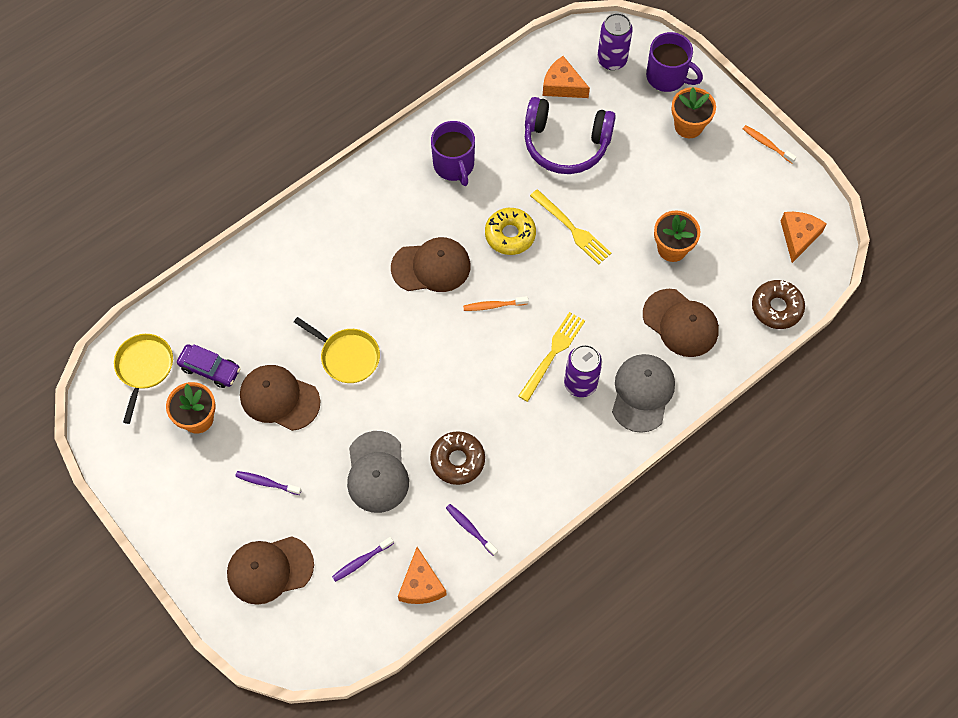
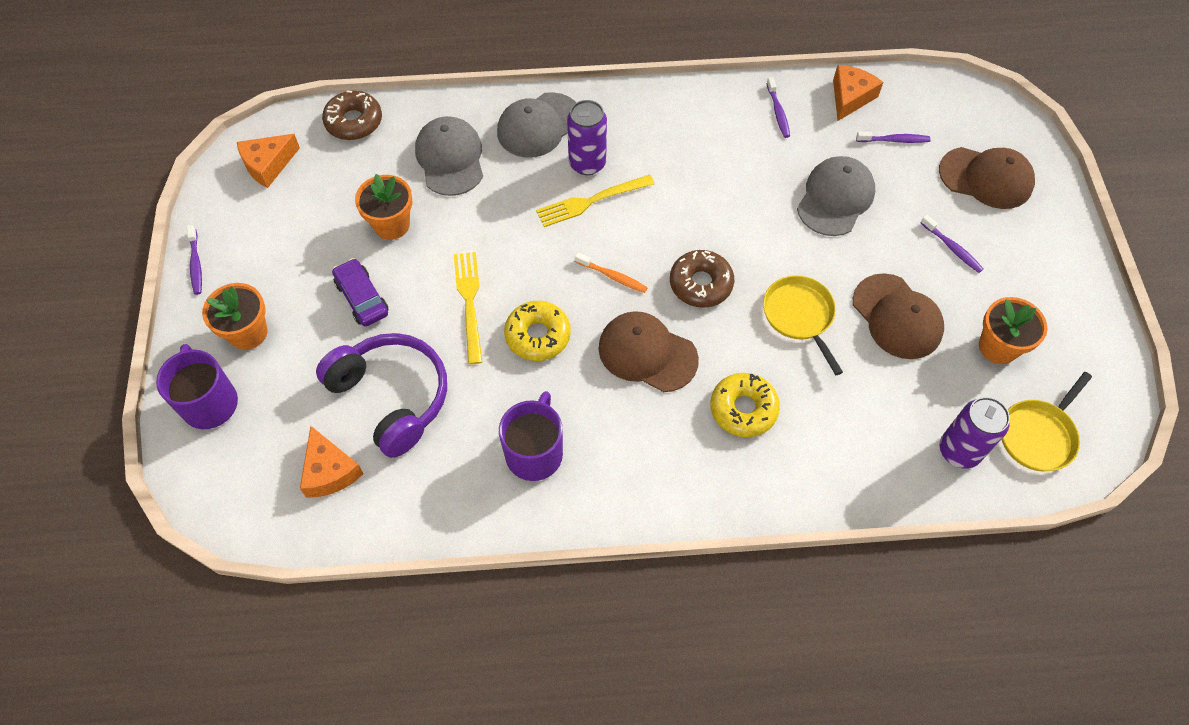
camera: 145 degrees left, 5 degrees down
purple car [177,344,240,388] -> purple car moved to [332,258,389,327]
brown donut [430,431,485,485] -> brown donut moved to [670,250,734,308]
purple can [597,13,633,70] -> purple can moved to [940,397,1010,469]
brown cap [643,289,719,357] -> grey cap [415,116,483,196]
orange toothbrush [743,125,797,164] -> purple toothbrush [187,225,202,295]
none -> yellow donut [710,373,780,437]

